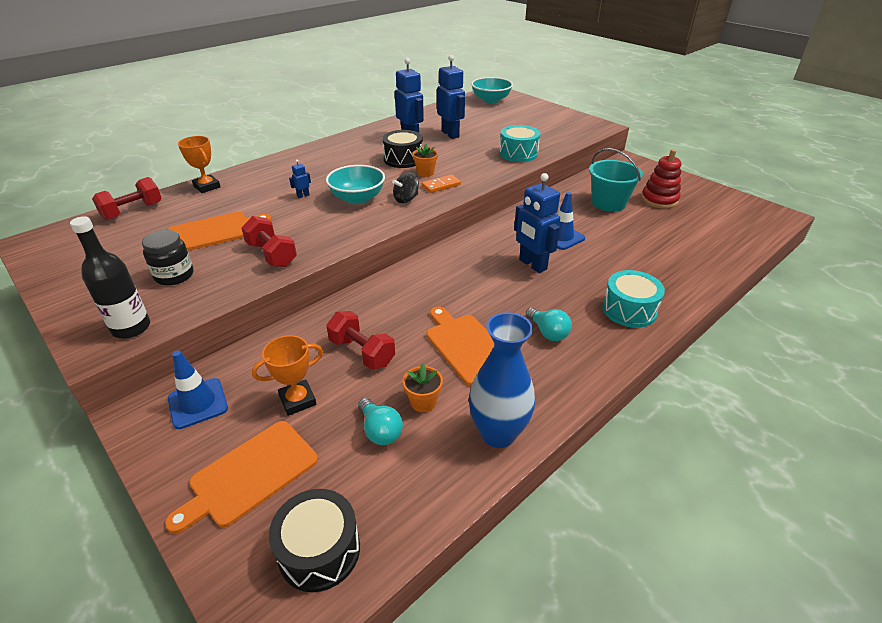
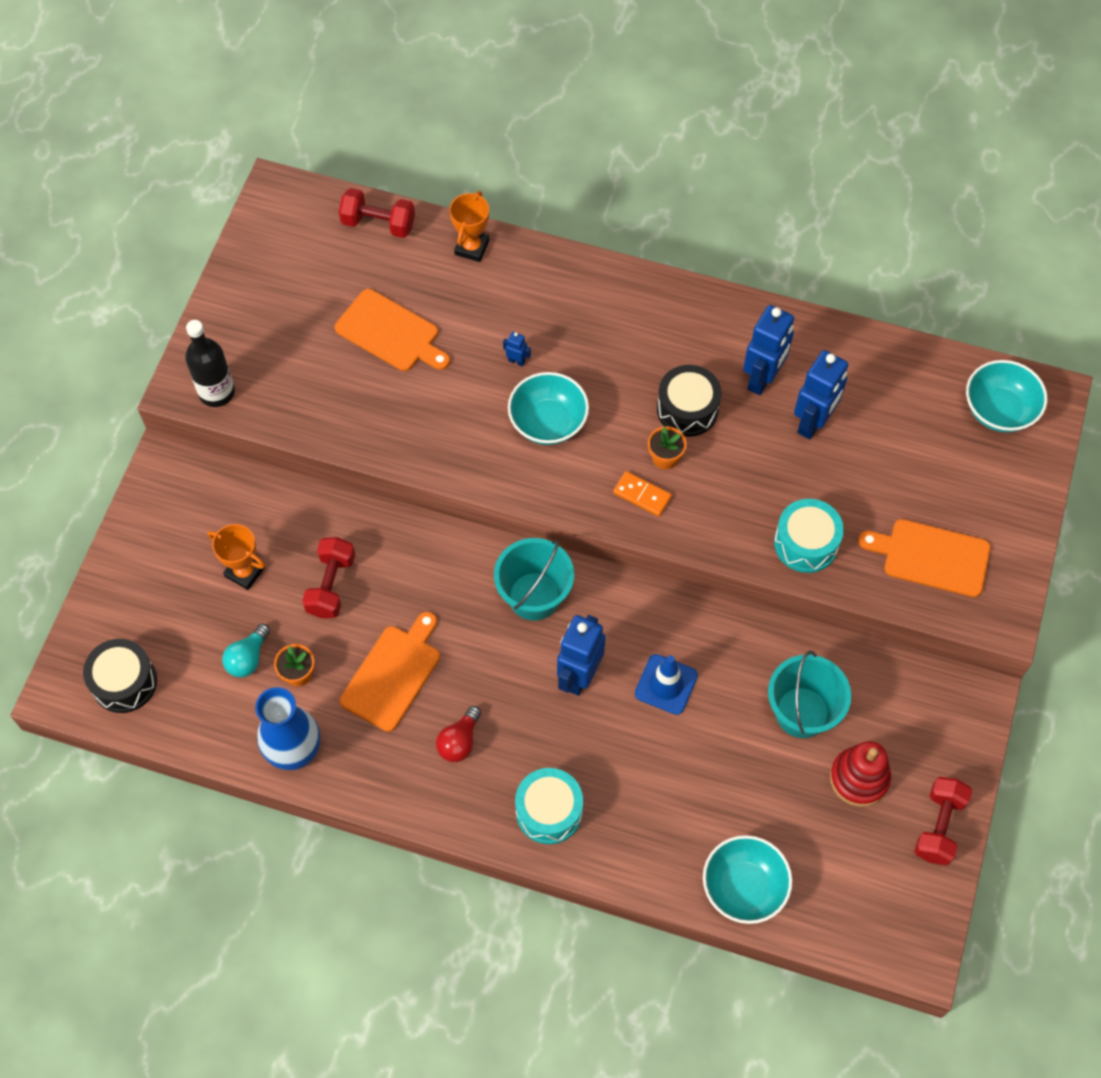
camera: 60 degrees right, 25 degrees up
black jar [142,230,194,286] -> none
orange cutting board [165,421,318,534] -> orange cutting board moved to [858,519,991,597]
blue traffic cone [168,351,228,429] -> none
red dumbbell [241,216,297,267] -> red dumbbell moved to [914,777,972,866]
black spinning top [392,172,419,203] -> none
turquoise light bulb [526,307,572,341] -> red light bulb [436,706,481,762]
none -> turquoise bucket [494,538,574,621]
none -> turquoise bowl [703,835,793,924]

